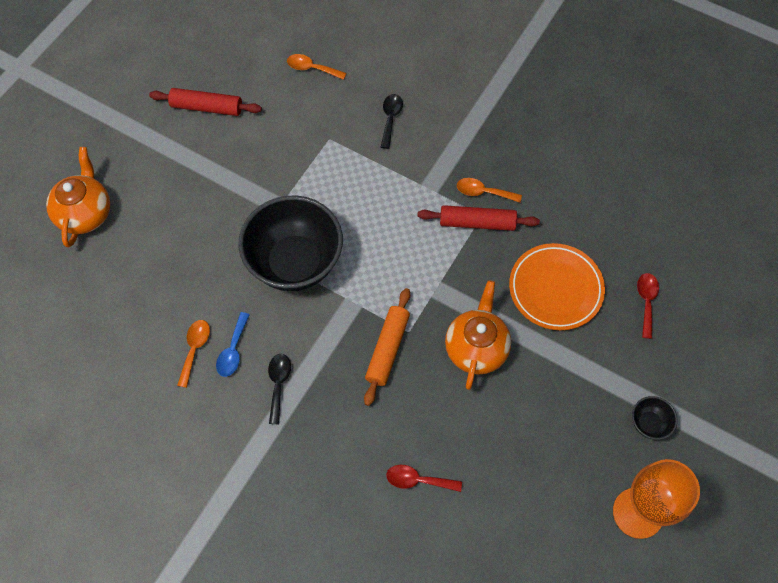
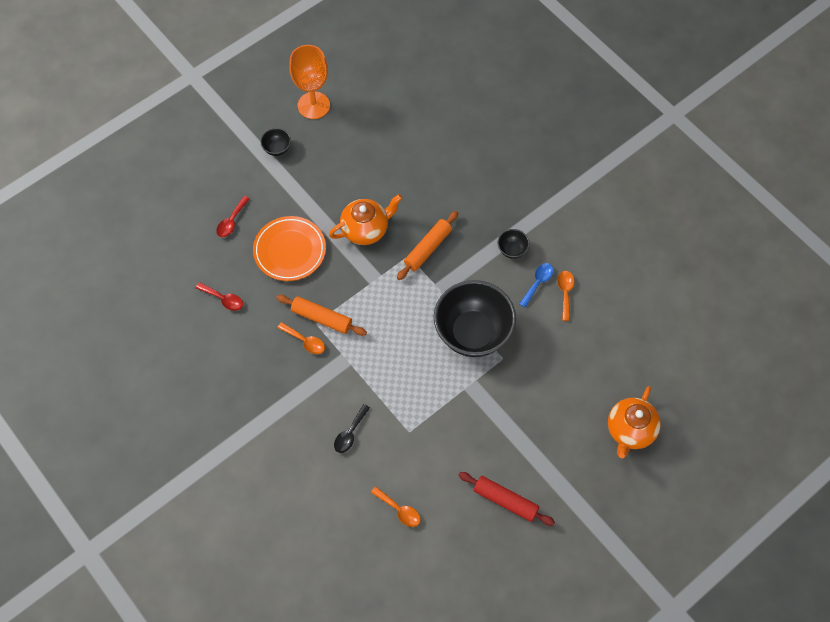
camera: 160 degrees left, 0 degrees up
orange spoon [177,320,210,388] -> orange spoon turned 150 degrees clockwise [557,271,574,321]
black spoon [268,354,291,424] -> black bowl [497,229,530,259]
red spoon [386,465,462,492] -> red spoon moved to [195,282,243,311]
red rolling pin [417,205,540,231] -> orange rolling pin [276,295,367,336]
orange teapot [445,280,511,390] -> orange teapot turned 150 degrees counterclockwise [329,194,402,245]

